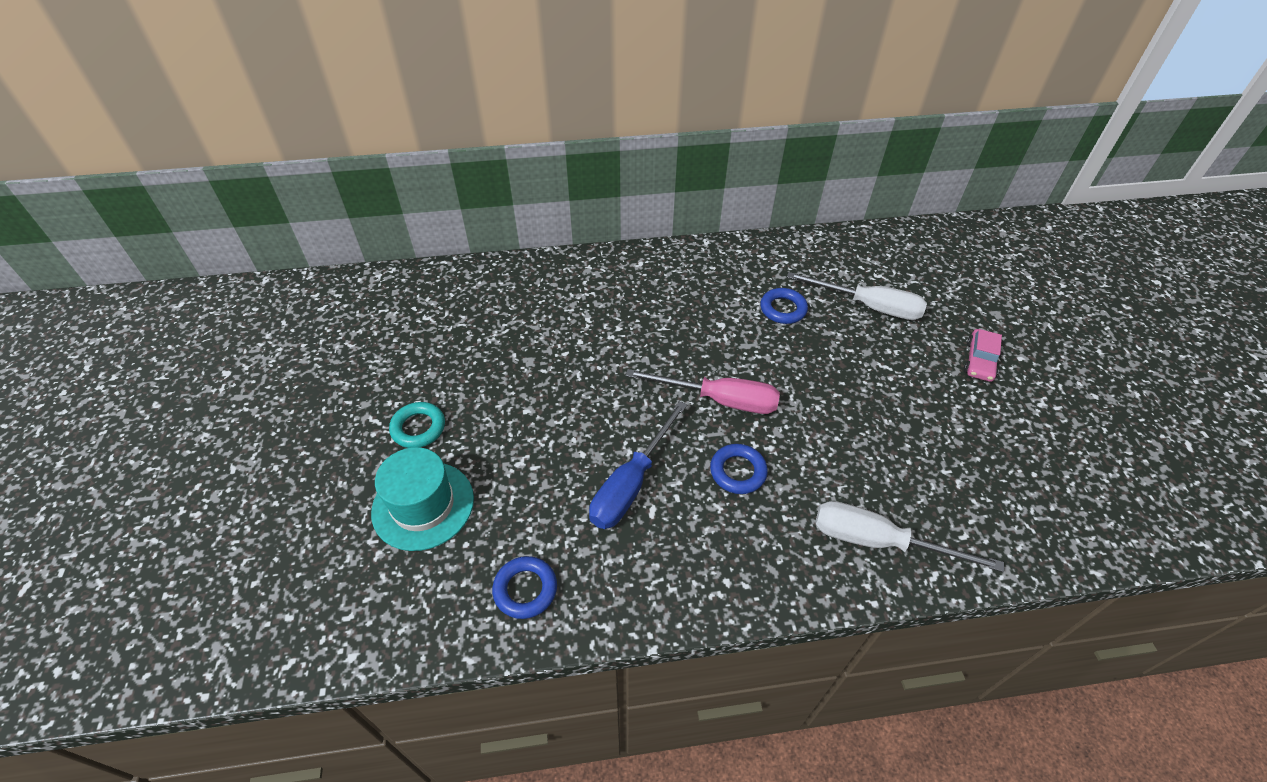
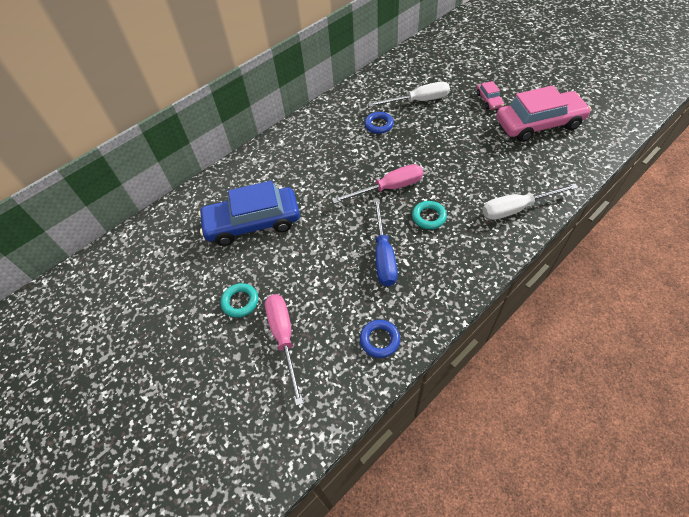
camera: 30 degrees left, 5 degrees up
turquoise hat [371,447,474,551] -> pink screwdriver [265,294,303,406]
blue ring [710,444,768,494] -> turquoise ring [412,201,447,229]
none -> blue car [198,181,300,246]
none -> pink car [496,85,591,142]

